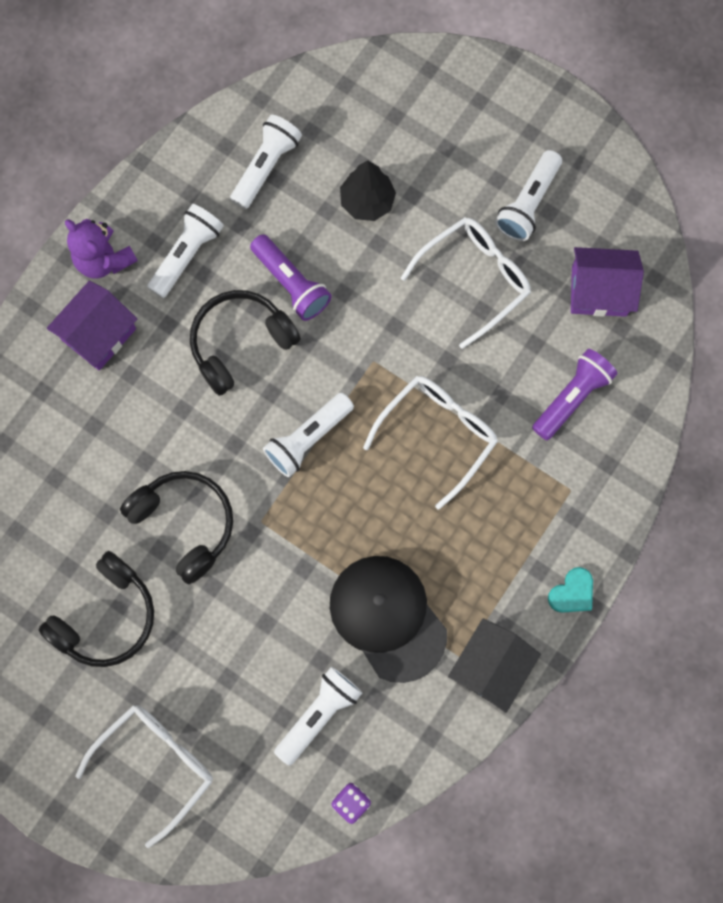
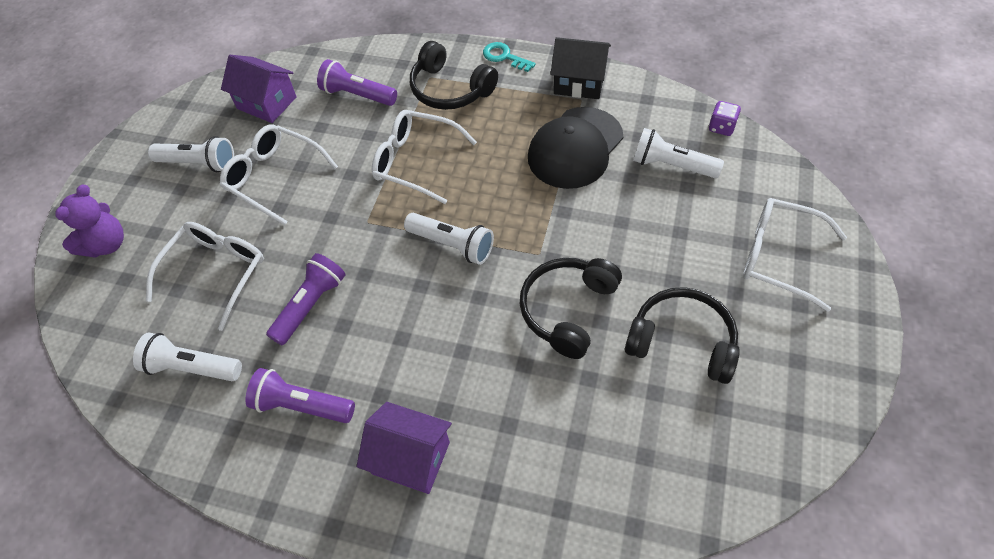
camera: 105 degrees left, 20 degrees down
purple teddy bear [65,219,138,279] -> purple teddy bear moved to [55,184,124,258]
white flashlight [147,204,224,298] -> purple flashlight [246,368,355,423]
black headphones [190,290,301,396] -> black headphones moved to [410,41,498,110]
black tree [340,160,396,221] -> white glasses [146,222,264,331]
turquoise heart [548,567,593,613] -> turquoise key [483,42,536,72]
purple house [571,247,644,317] -> purple house turned 45 degrees counterclockwise [221,55,297,123]

